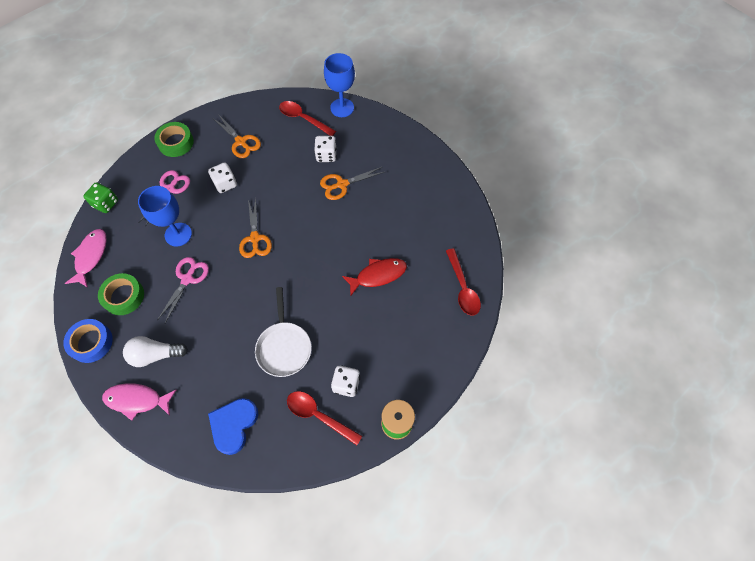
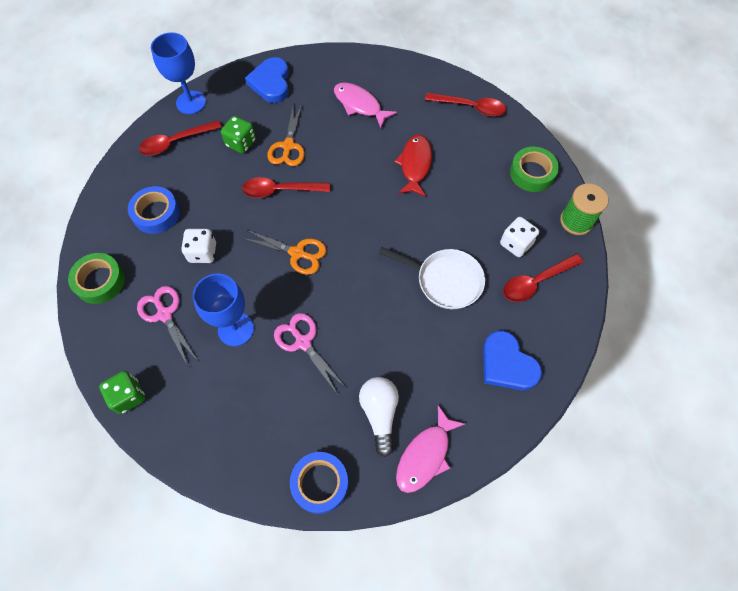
camera: 60 degrees left, 0 degrees up
pink fish [65,229,107,287] -> pink fish moved to [334,82,397,128]
green tape [98,273,144,315] -> green tape moved to [510,147,559,192]
white light bulb [123,336,188,367] -> white light bulb turned 150 degrees clockwise [359,377,399,457]
orange scissors [214,114,261,158] -> blue tape [128,186,180,234]
white dice [314,136,337,162] -> green dice [221,116,256,154]
none -> red spoon [242,177,330,198]
none -> blue heart [245,57,289,103]

